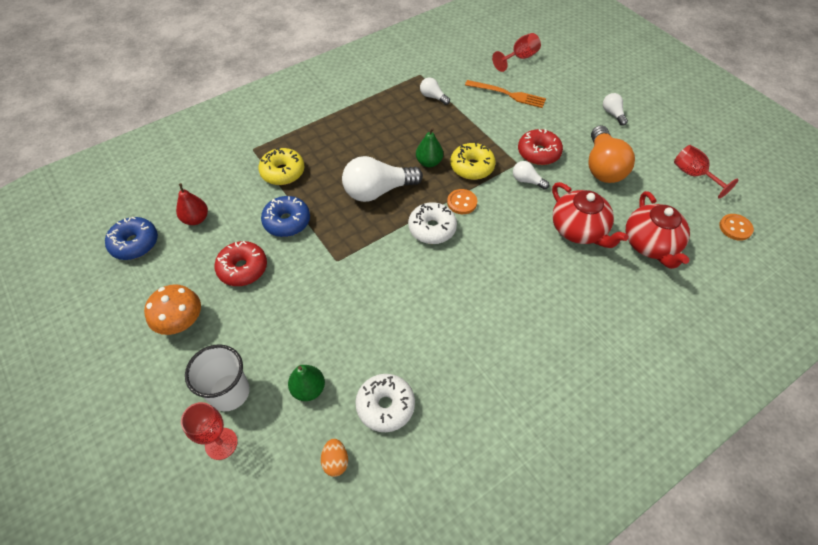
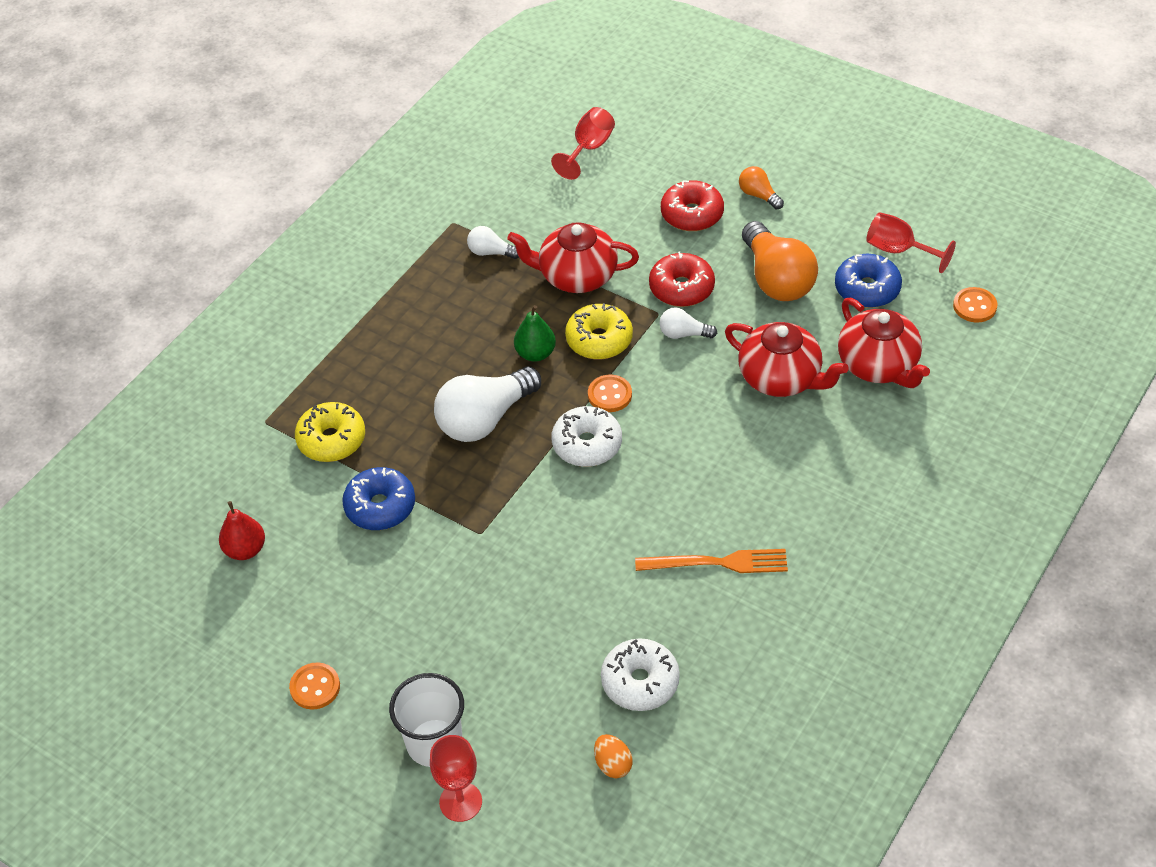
camera: 20 degrees left, 5 degrees down
blue donut [105,217,158,260] -> blue donut moved to [835,254,902,308]
orange mushroom [144,284,201,335] -> orange button [289,662,340,710]
red donut [214,241,267,286] -> red donut moved to [661,180,724,231]
green pear [288,365,325,401] -> none
orange fork [465,80,546,108] -> orange fork moved to [635,549,788,573]
white light bulb [603,93,628,126] -> orange light bulb [739,166,784,210]
none -> red teapot [507,222,639,293]

